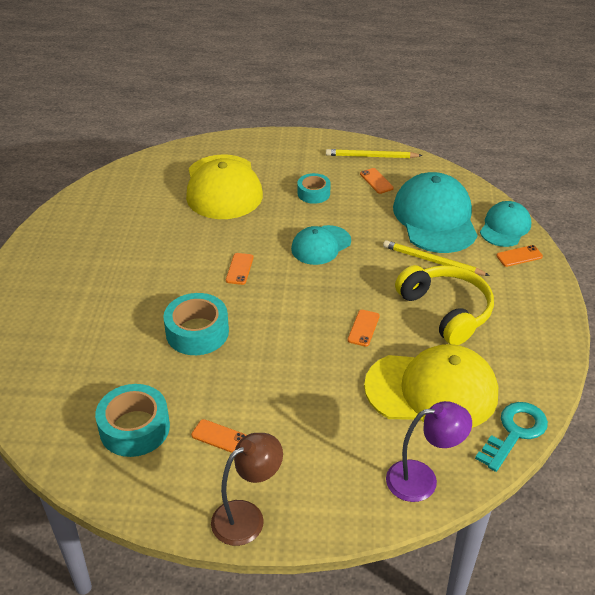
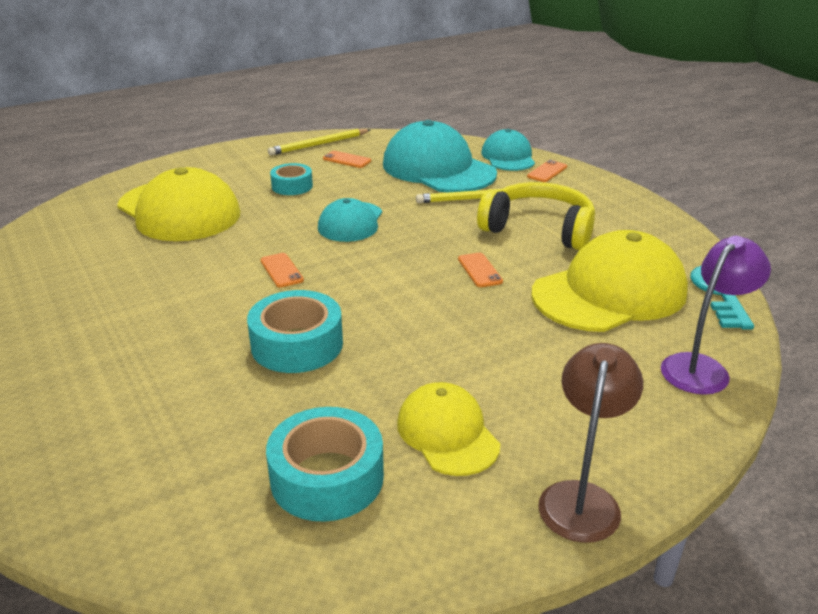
camera: 35 degrees left, 10 degrees down
orange phone [191,419,246,453] -> yellow cap [397,382,500,476]

